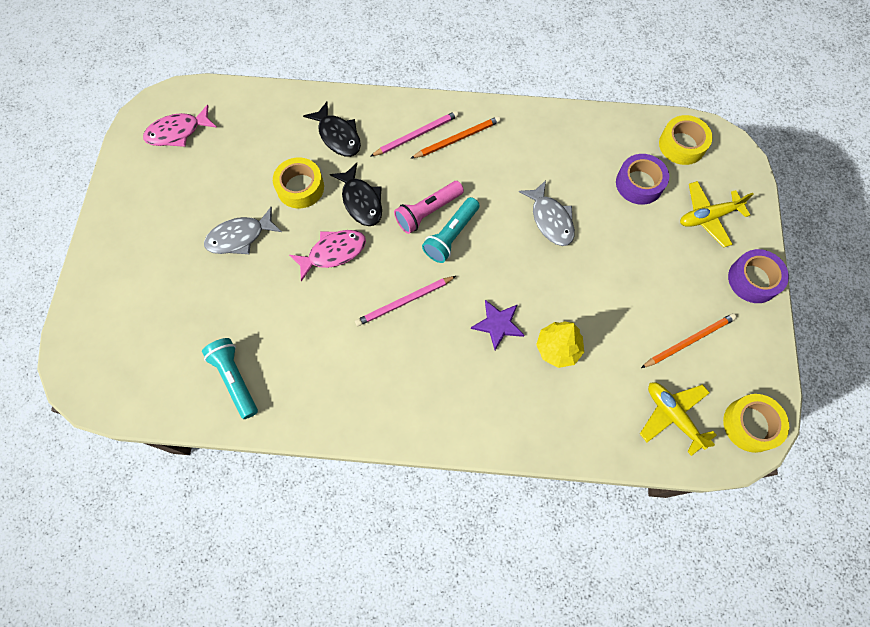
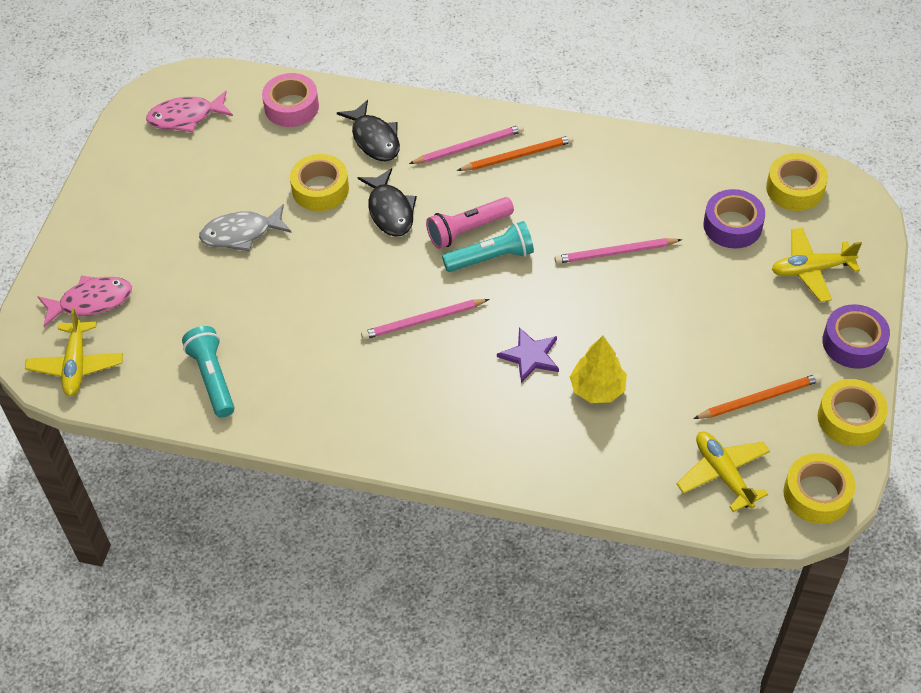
camera: 10 degrees right, 15 degrees down
pink fish [289,230,366,281] -> pink fish moved to [37,276,132,327]
turquoise flashlight [422,197,480,263] -> turquoise flashlight turned 150 degrees counterclockwise [442,221,534,272]
grey fish [519,180,575,246] -> pink pencil [554,238,682,264]
none -> yellow plane [25,308,123,396]
none -> pink tape [262,73,319,127]
none -> yellow tape [818,379,888,446]

